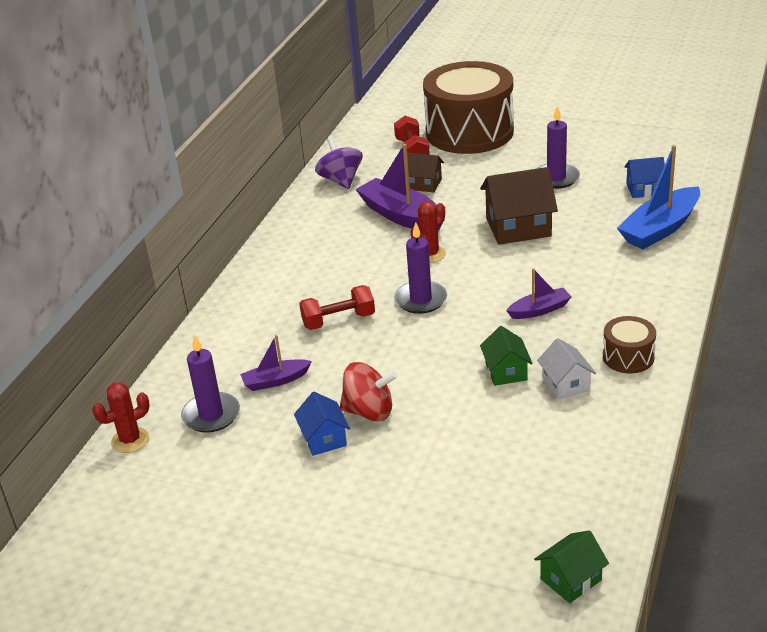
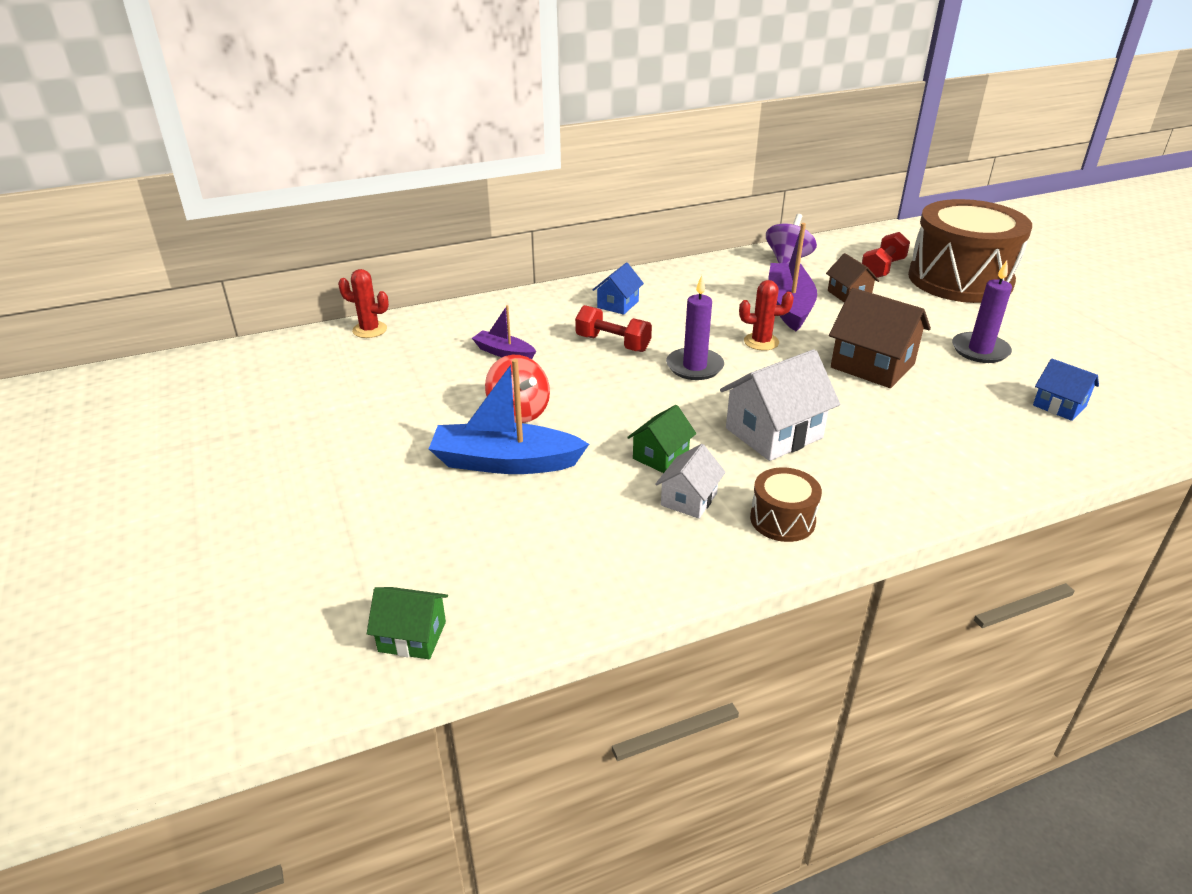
camera: 45 degrees right, 0 degrees up
purple candle [181,334,240,433] -> none
blue house [294,392,350,456] -> blue house moved to [593,262,644,315]
purple boat [506,268,572,319] -> white house [720,349,840,461]
blue boat [617,145,700,249] -> blue boat moved to [429,359,589,474]

